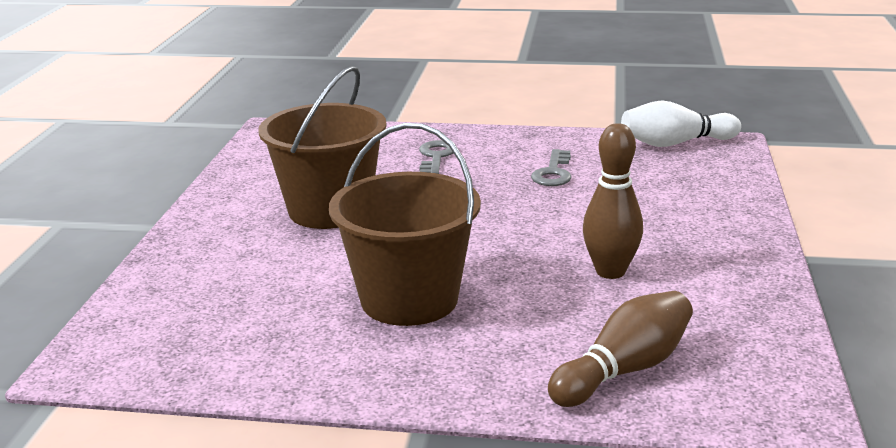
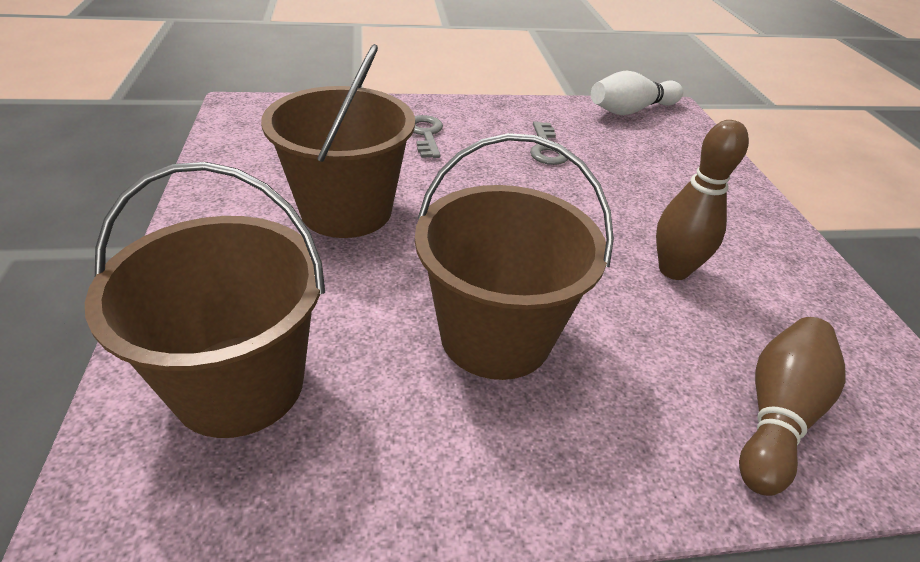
camera: 20 degrees left, 15 degrees up
none -> brown bucket [85,162,325,438]

